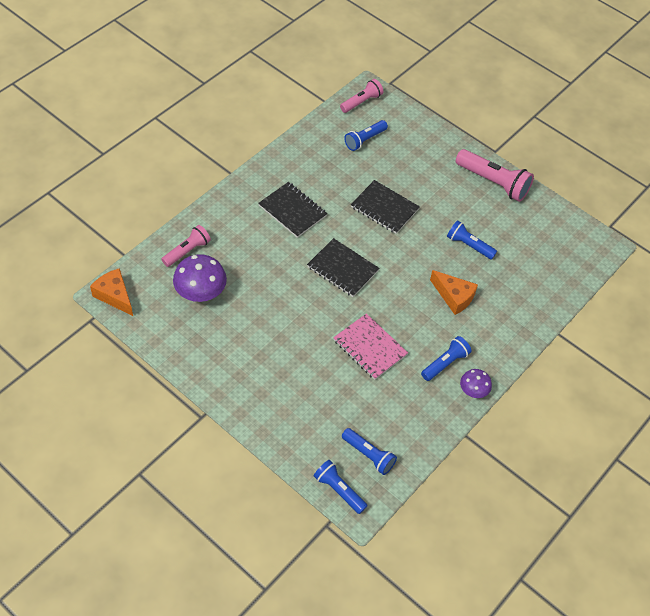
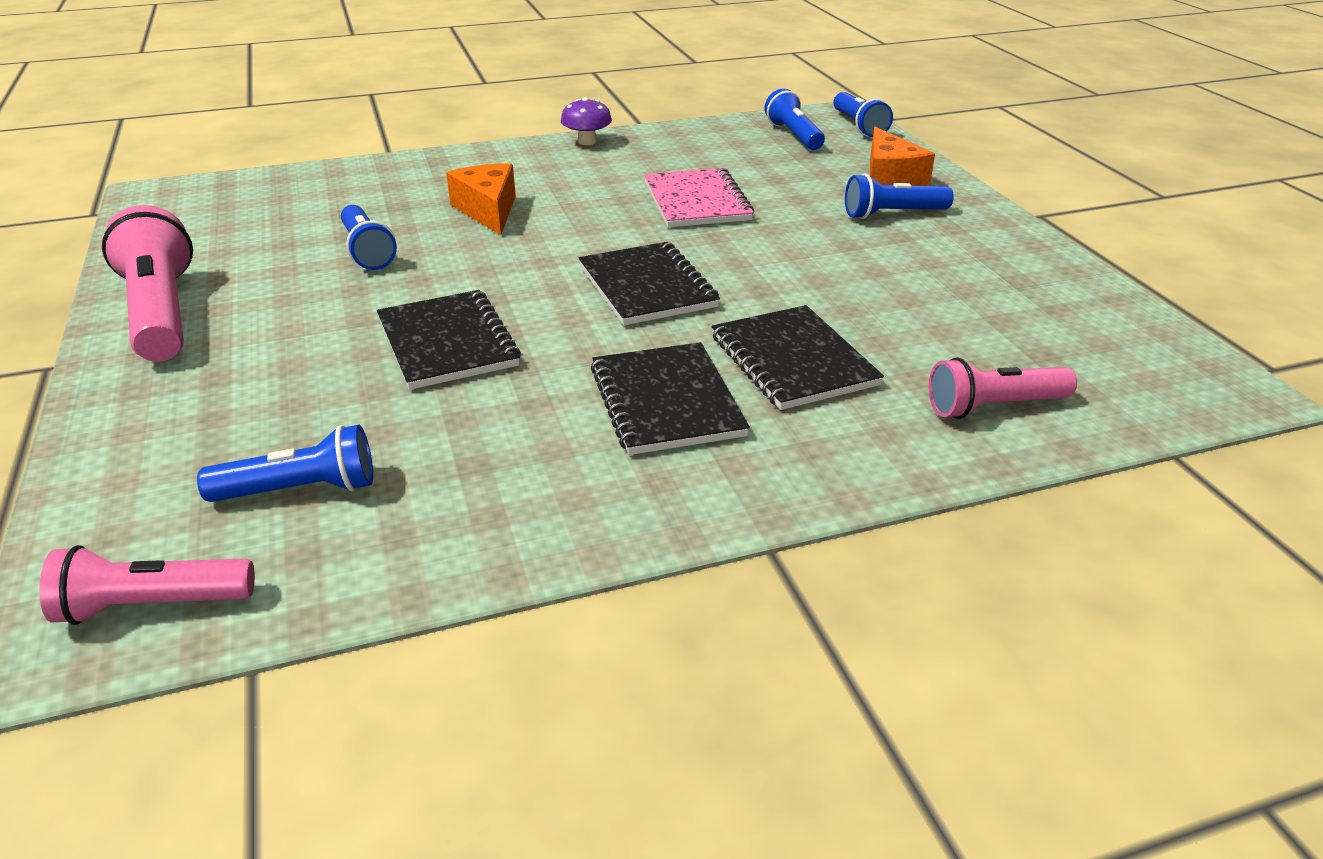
camera: 145 degrees left, 20 degrees down
orange cheese [90,268,133,316] -> orange cheese moved to [870,127,935,186]
purple mushroom [173,254,227,302] -> none
blue flashlight [421,336,471,381] -> blue flashlight moved to [845,174,954,219]
none -> black notebook [712,305,884,410]

